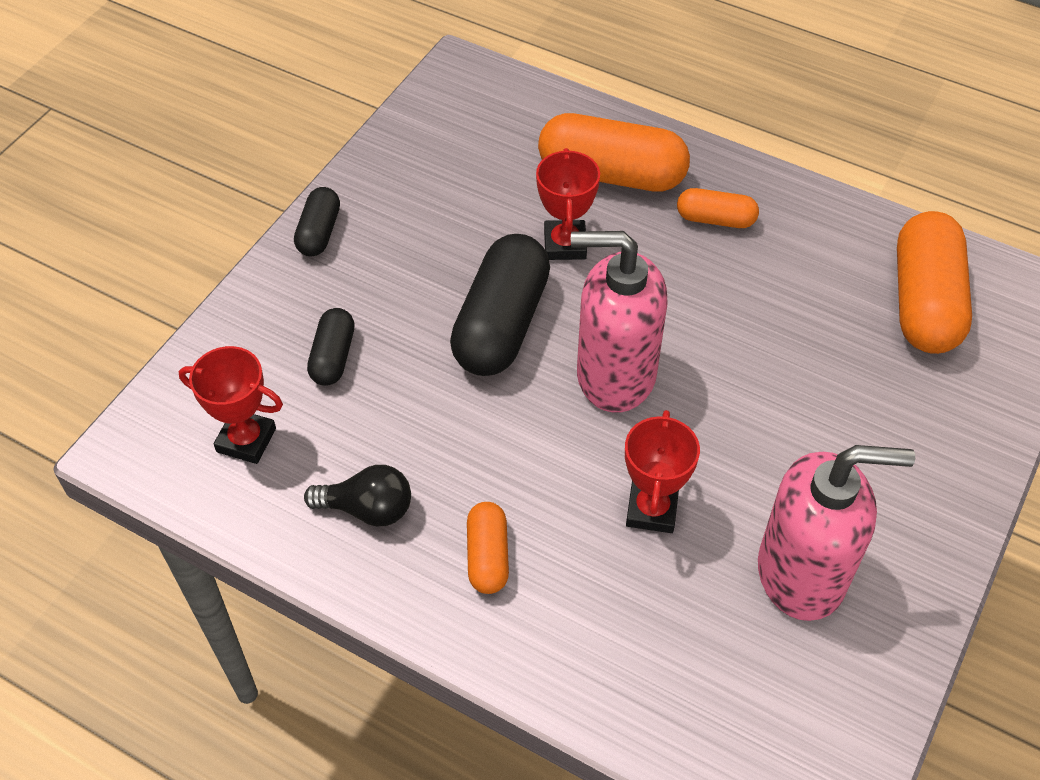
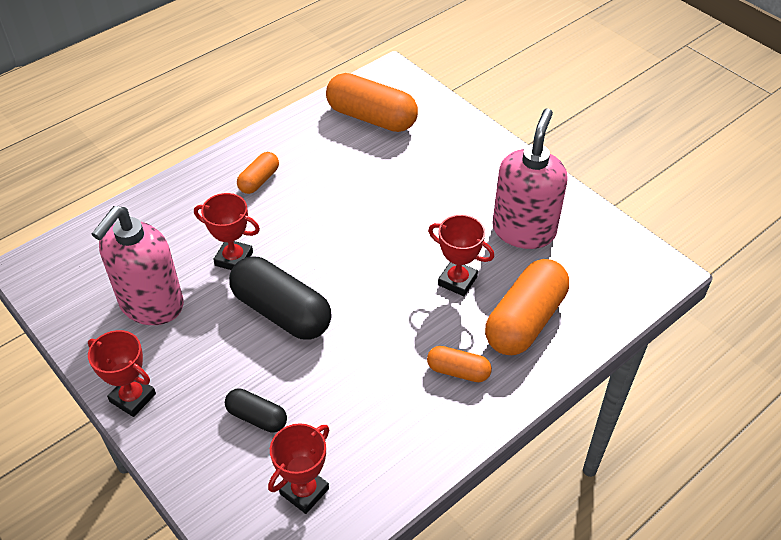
camera: 70 degrees left, 5 degrees down
black capsule [294,187,340,256] -> red trophy [88,330,156,417]
black light bulb [304,465,411,527] -> none
orange capsule [538,113,690,192] -> orange capsule moved to [485,259,569,355]
pink soap dispenser [571,231,668,413] -> pink soap dispenser moved to [92,206,184,325]

